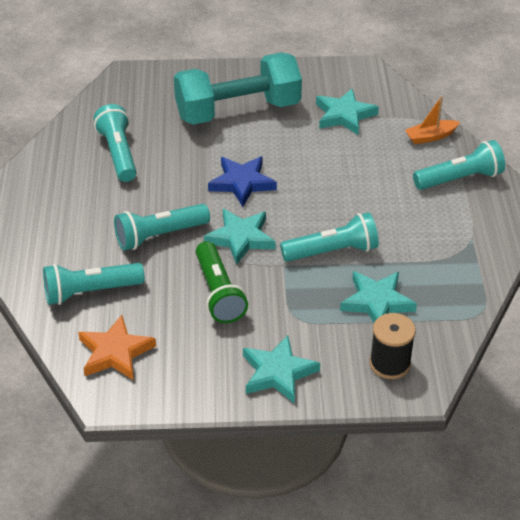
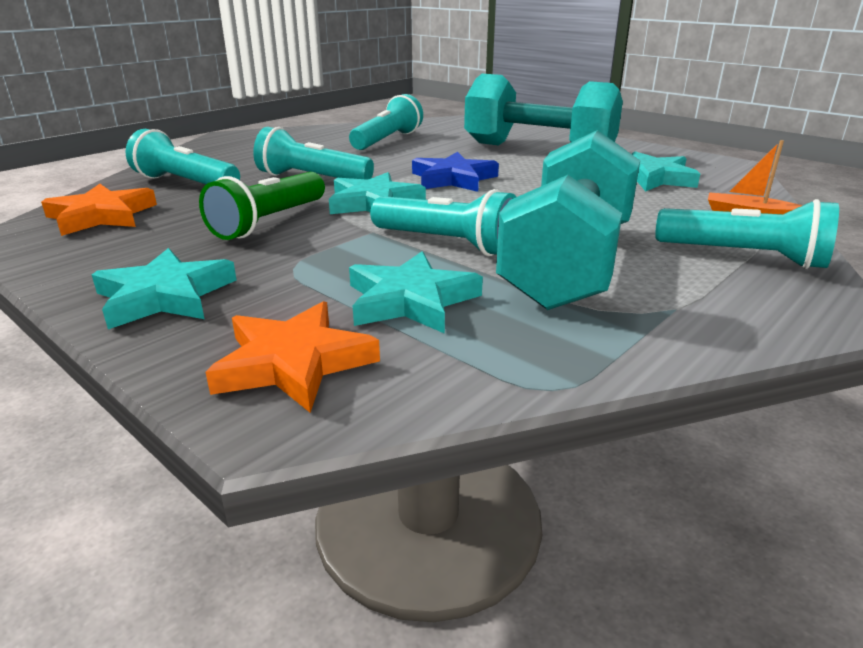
camera: 45 degrees right, 15 degrees down
black spool [370,313,416,379] -> orange star [205,301,380,413]
none -> turquoise dumbbell [496,130,640,310]

